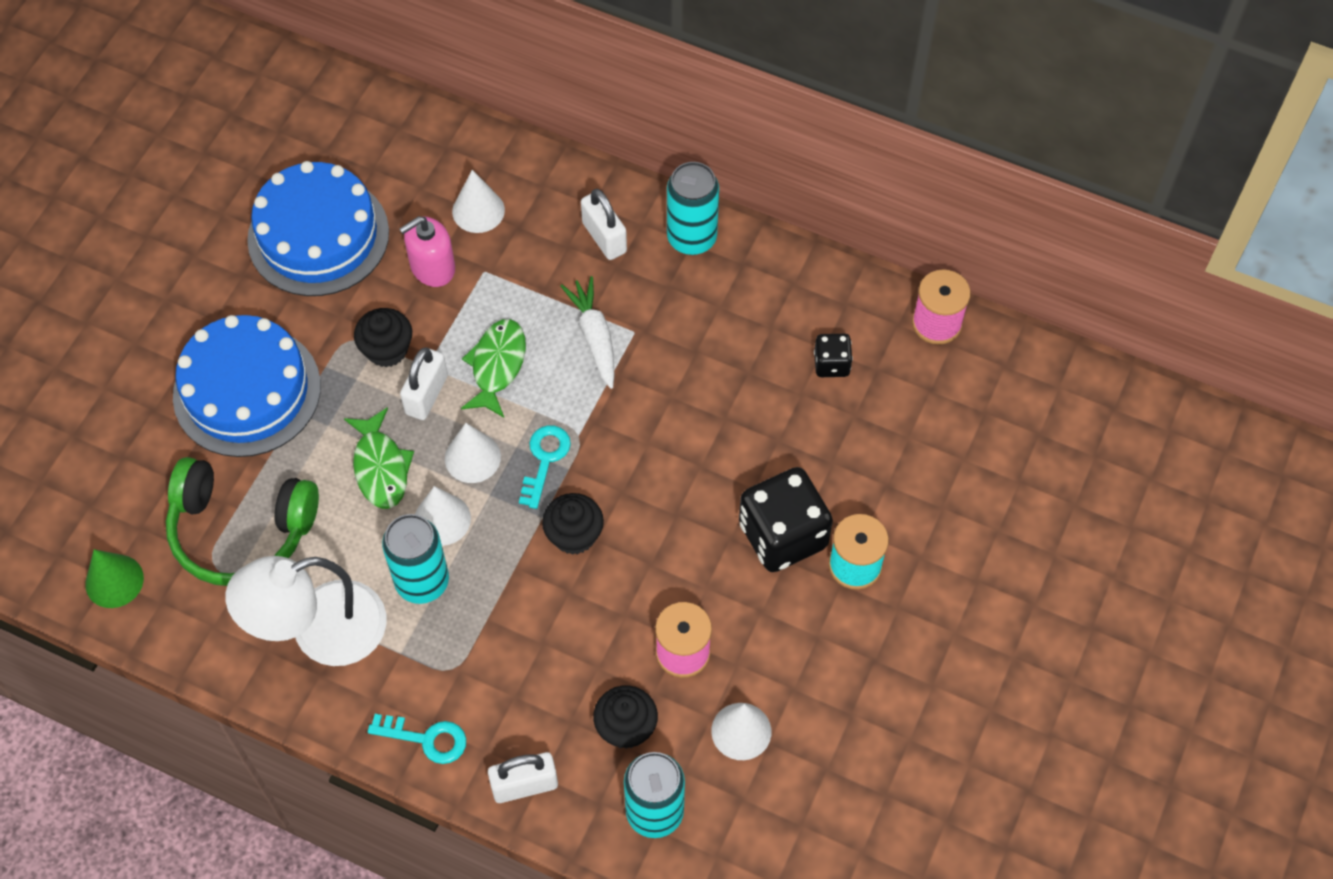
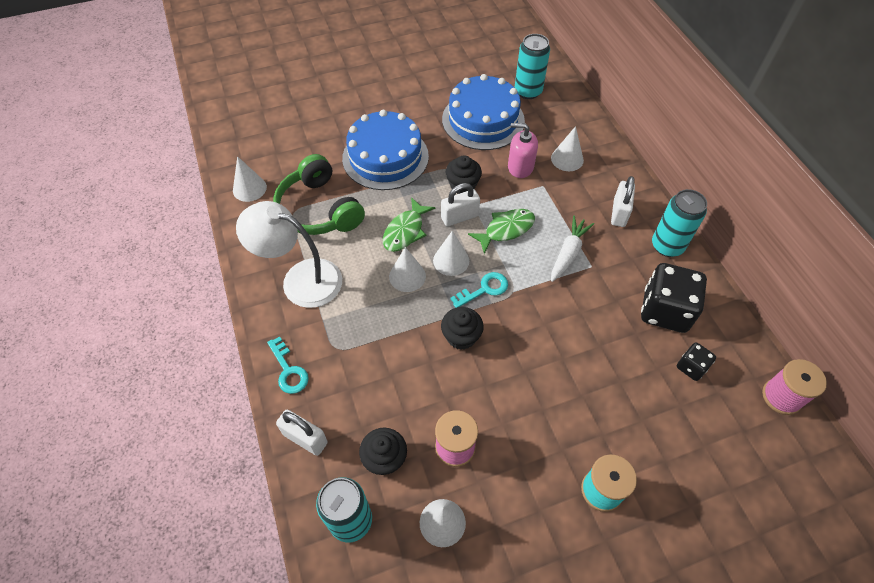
camera: 45 degrees right, 5 degrees down
green cone [85,549,144,608] -> white cone [233,156,267,202]
turquoise can [382,514,449,604] -> turquoise can moved to [515,34,550,99]
black dice [739,467,833,572] -> black dice moved to [641,263,707,333]

